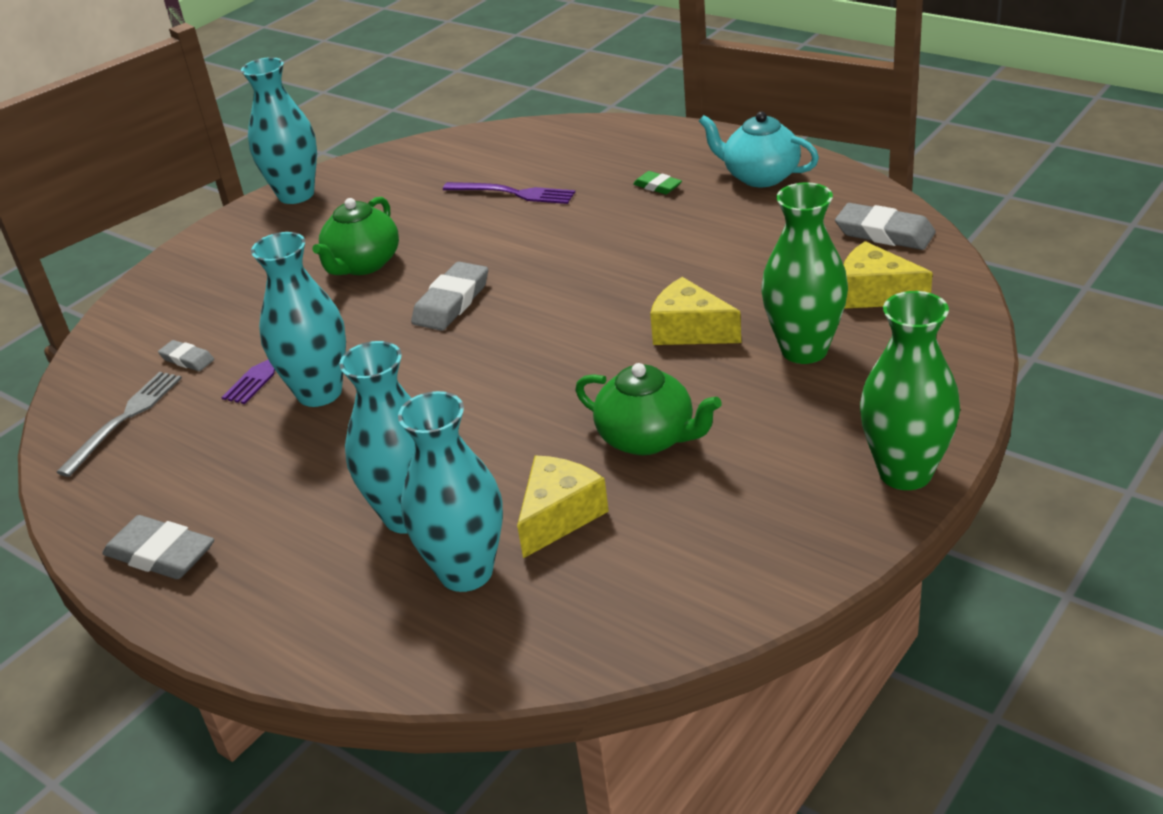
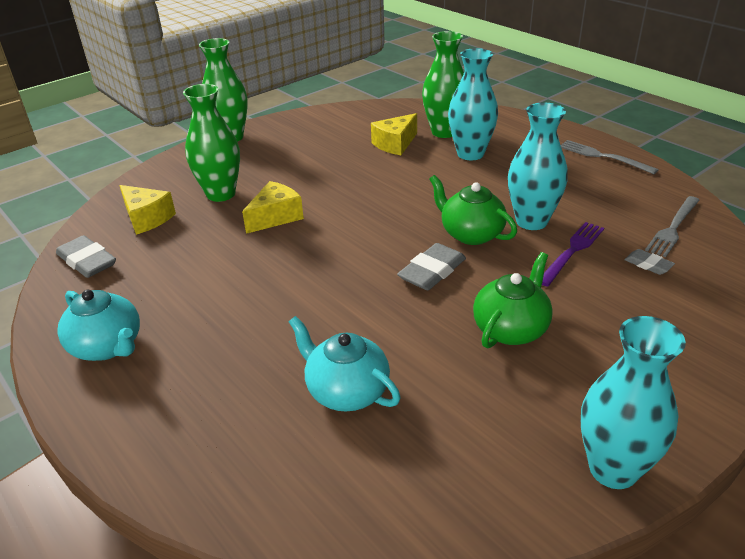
camera: 170 degrees left, 0 degrees up
grey eraser [102,515,214,579] -> grey fork [561,140,659,174]
turquoise vase [398,391,503,592] -> green vase [422,31,464,138]
purple fork [443,182,575,204] -> turquoise teapot [289,316,400,411]
green teapot [575,363,722,455] -> green teapot moved to [429,175,517,245]
green eraser [633,171,682,194] -> none
yellow cheese [650,277,741,345] -> yellow cheese turned 90 degrees counterclockwise [242,181,304,234]

